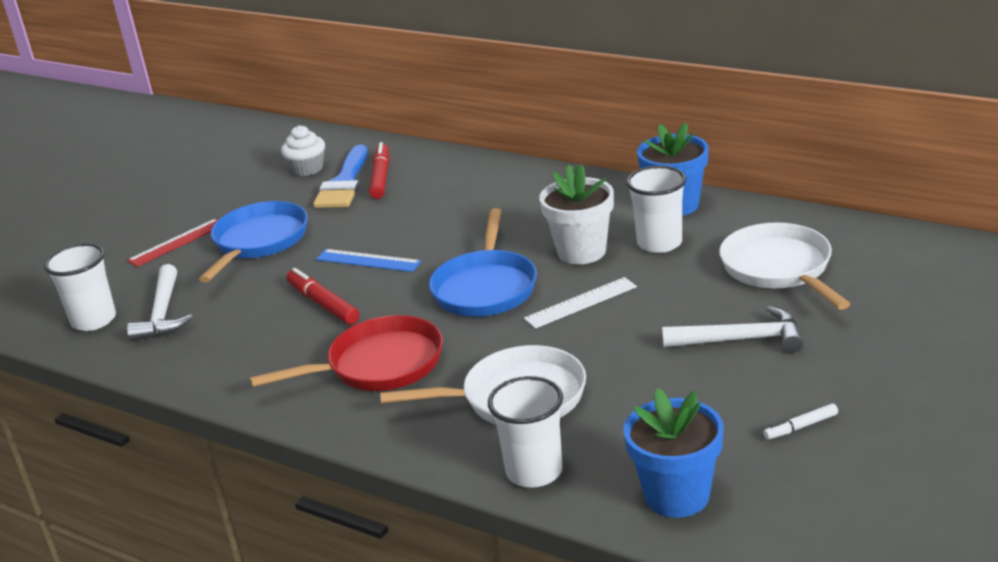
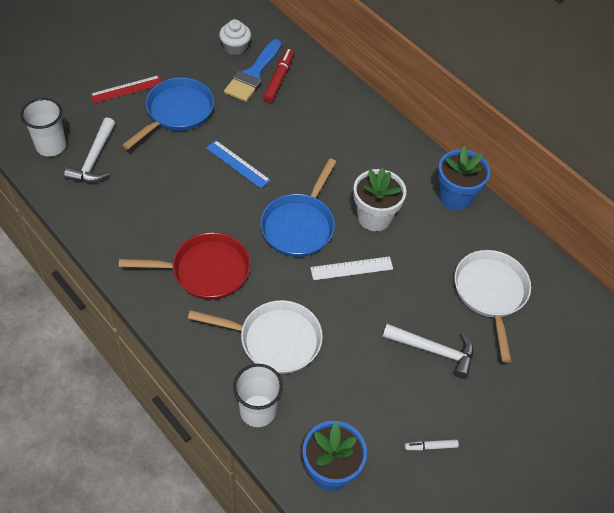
camera: 10 degrees right, 25 degrees up
red marker [286,268,360,325] -> none
white cup [626,166,686,253] -> none

